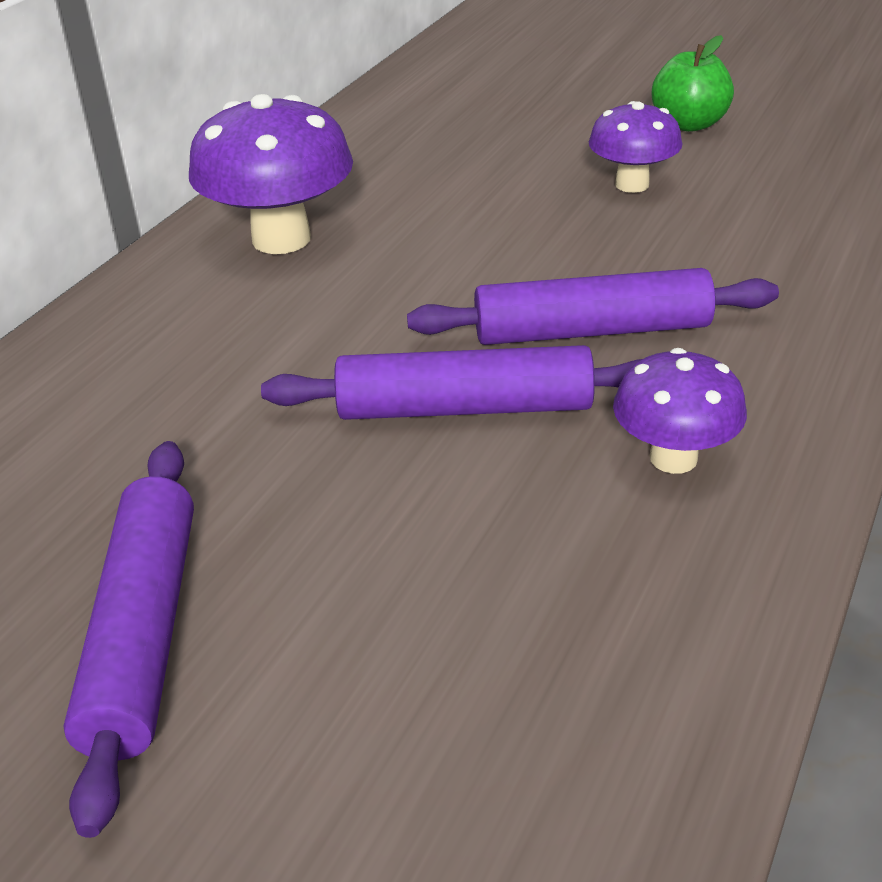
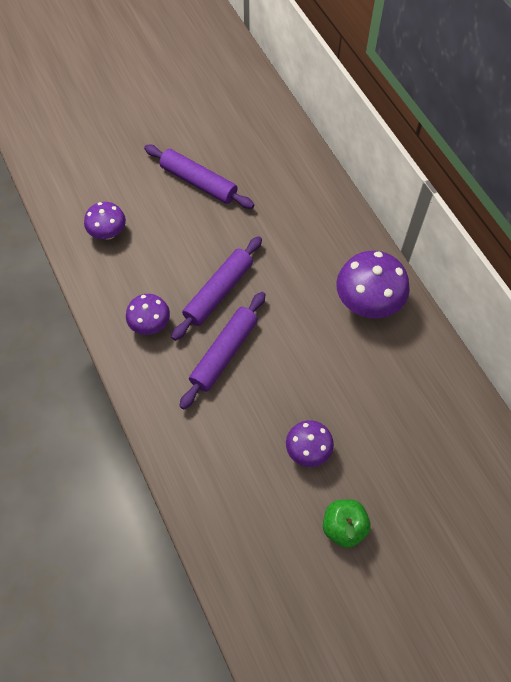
camera: 125 degrees right, 25 degrees up
none -> purple mushroom [84,202,126,240]

